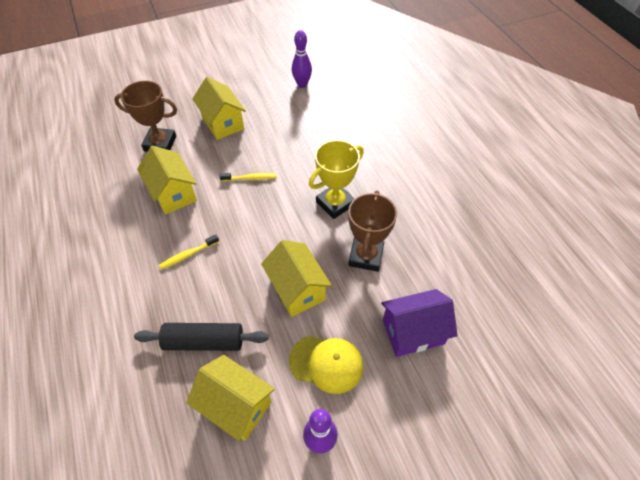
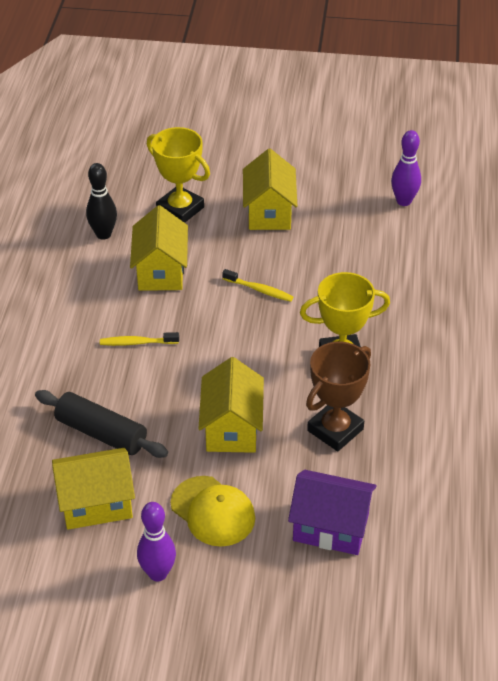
camera: 30 degrees right, 10 degrees down
brown trophy [114,81,177,152] -> yellow trophy [147,127,210,223]
yellow house [186,355,275,441] -> yellow house turned 75 degrees counterclockwise [52,448,135,530]
none -> black bowling pin [86,163,117,240]

